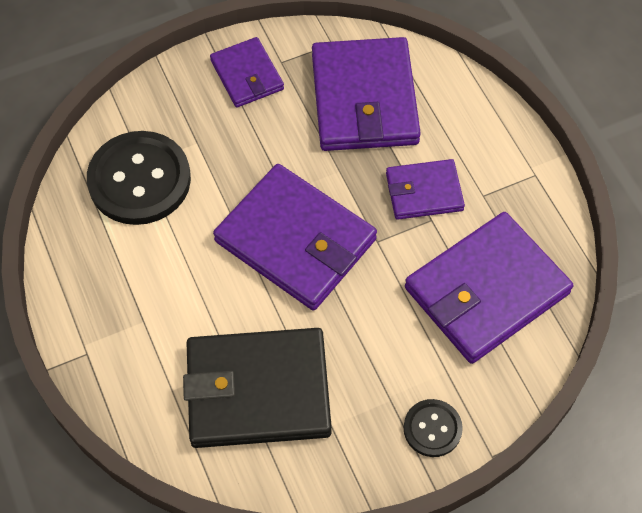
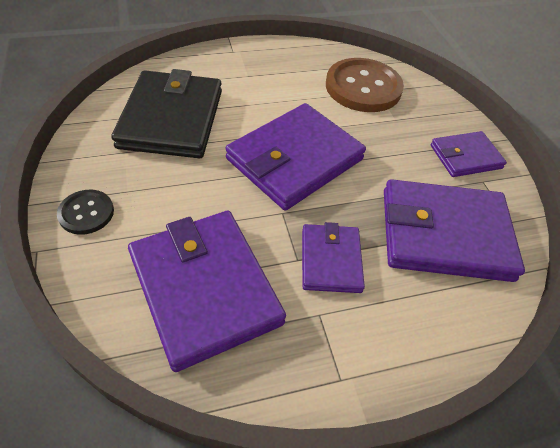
camera: 95 degrees right, 10 degrees down
black button [87,131,191,225] -> brown button [326,58,404,112]

